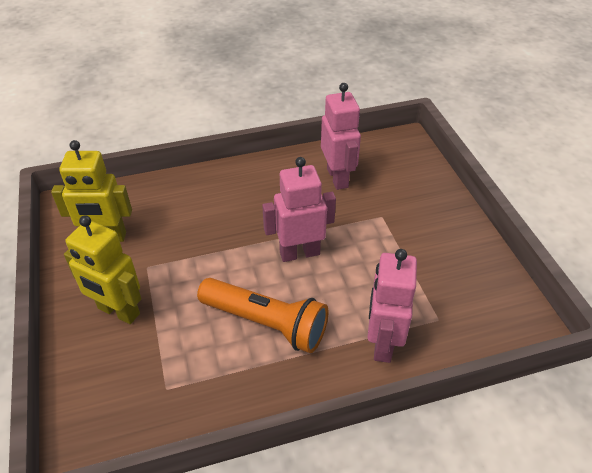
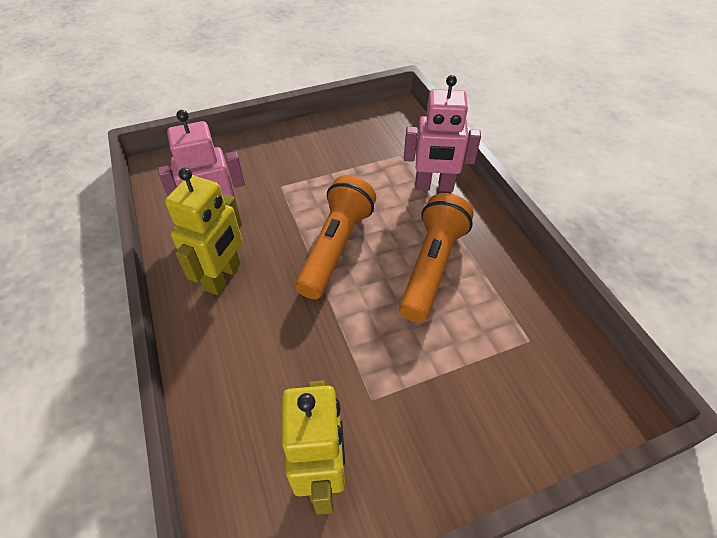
camera: 95 degrees left, 5 degrees up
yellow robot [64,215,141,324] -> yellow robot moved to [165,168,243,295]
pink robot [262,157,336,262] -> orange flashlight [295,175,376,299]

